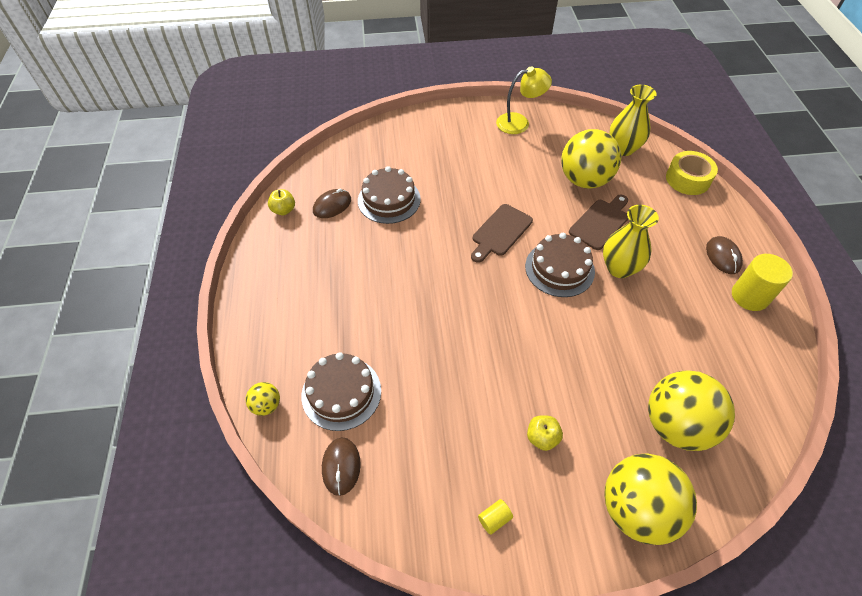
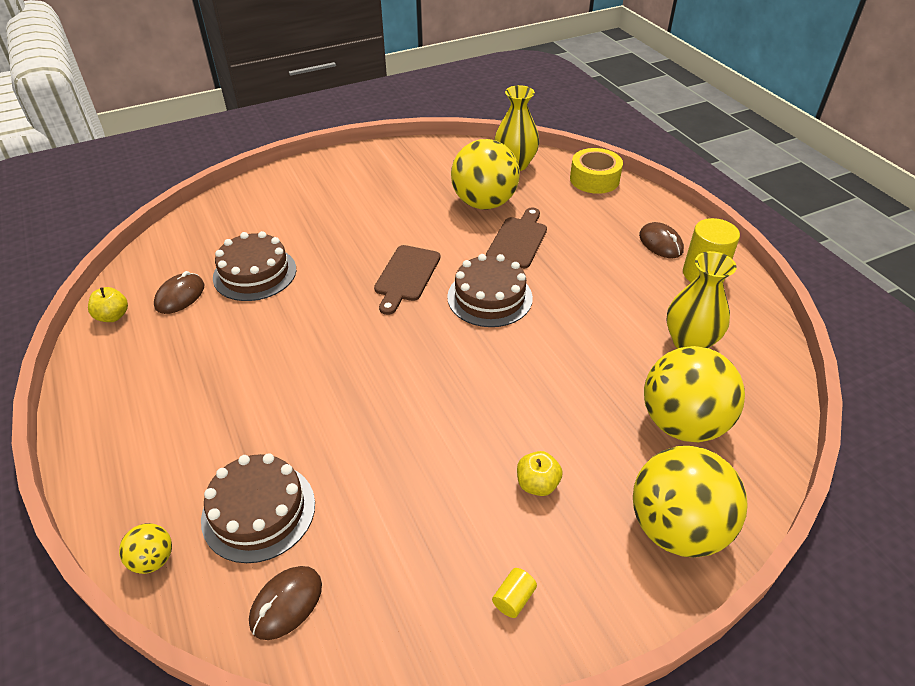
camera: 20 degrees left, 10 degrees down
brown mouse [322,438,361,496] -> brown mouse turned 60 degrees clockwise [249,566,322,640]
yellow lamp [496,66,552,134] -> none
yellow vase [603,205,659,278] -> yellow vase moved to [666,251,737,349]

